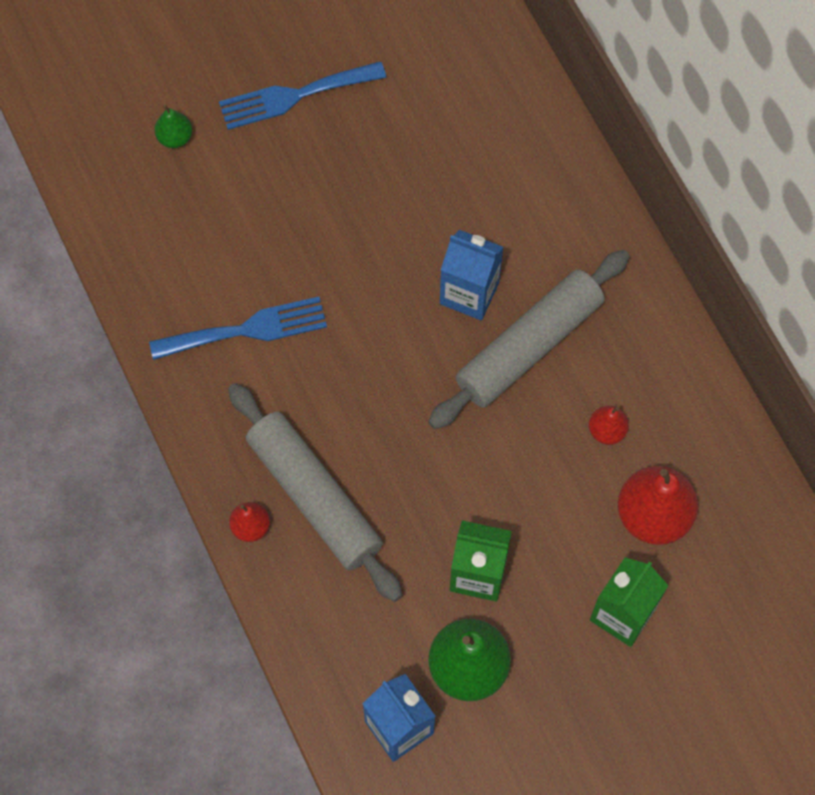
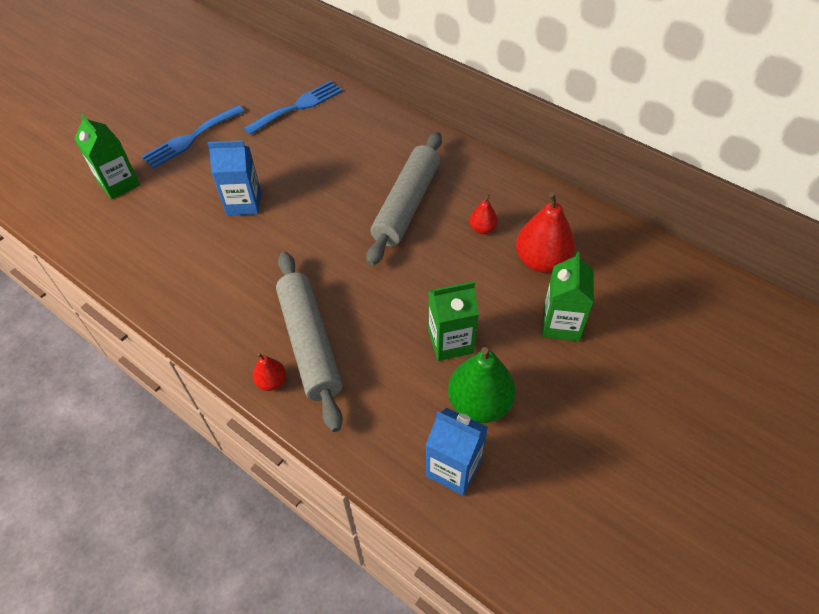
camera: 25 degrees left, 15 degrees down
blue fork [149,297,327,360] -> blue fork moved to [244,80,343,135]
green pear [154,105,192,148] -> green carton [74,114,140,199]
grey rolling pin [228,383,402,602] -> grey rolling pin turned 45 degrees clockwise [276,252,343,432]
blue carton [440,230,504,321] -> blue carton moved to [207,140,261,216]

